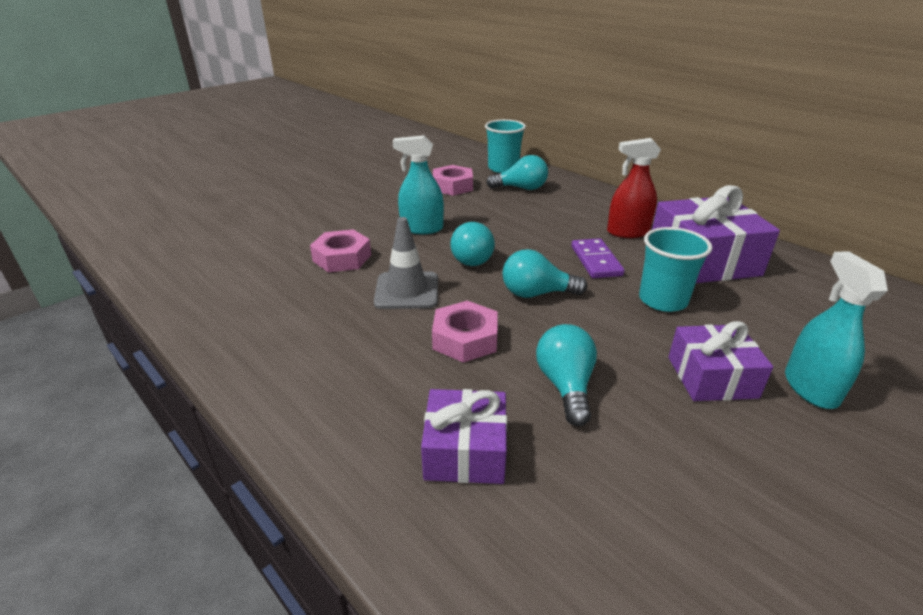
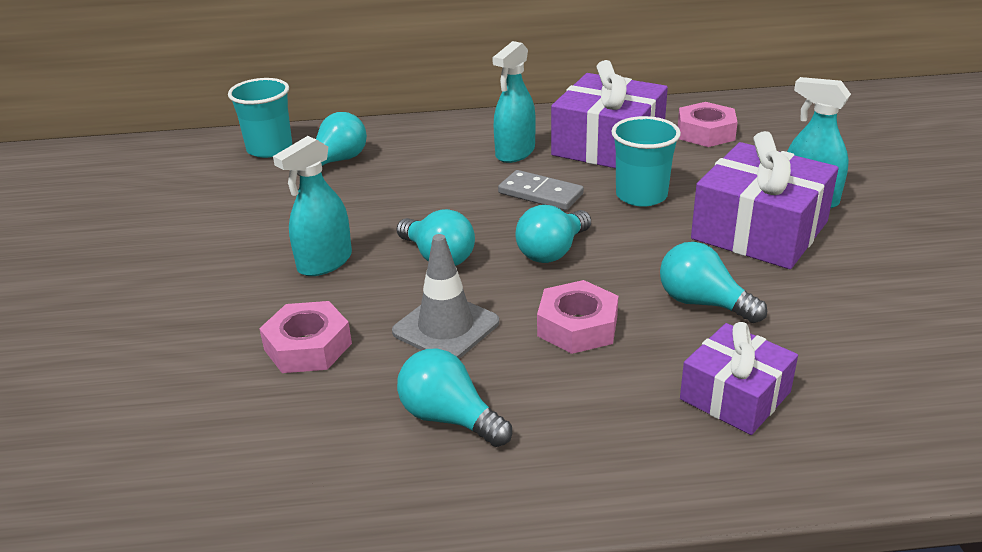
camera: 50 degrees left, 0 degrees up
pink nut [433,165,473,196] -> pink nut moved to [678,102,738,147]
purple domino [571,238,625,278] -> grey domino [498,170,584,210]
red spray bottle [607,138,661,238] -> turquoise spray bottle [492,41,536,163]
purple gift [668,321,773,401] -> purple gift [691,131,838,269], size x1.63
none -> turquoise light bulb [397,348,512,447]

